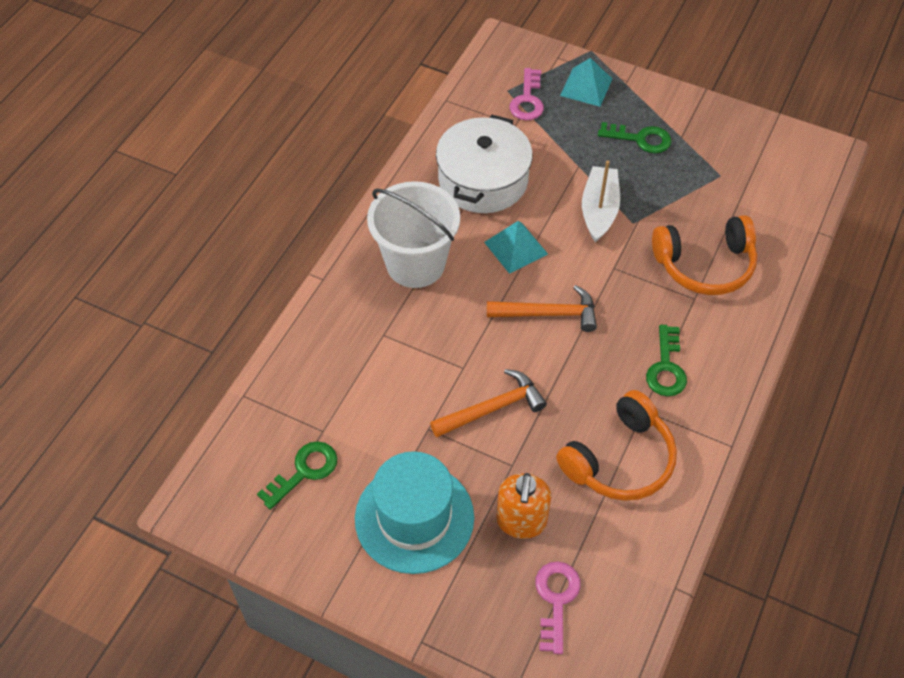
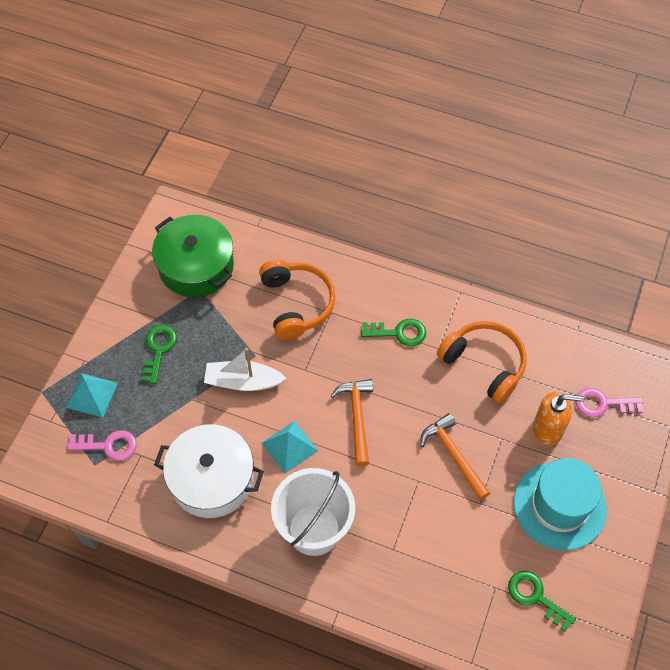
camera: 95 degrees left, 5 degrees up
none -> green pot [152,215,234,297]

